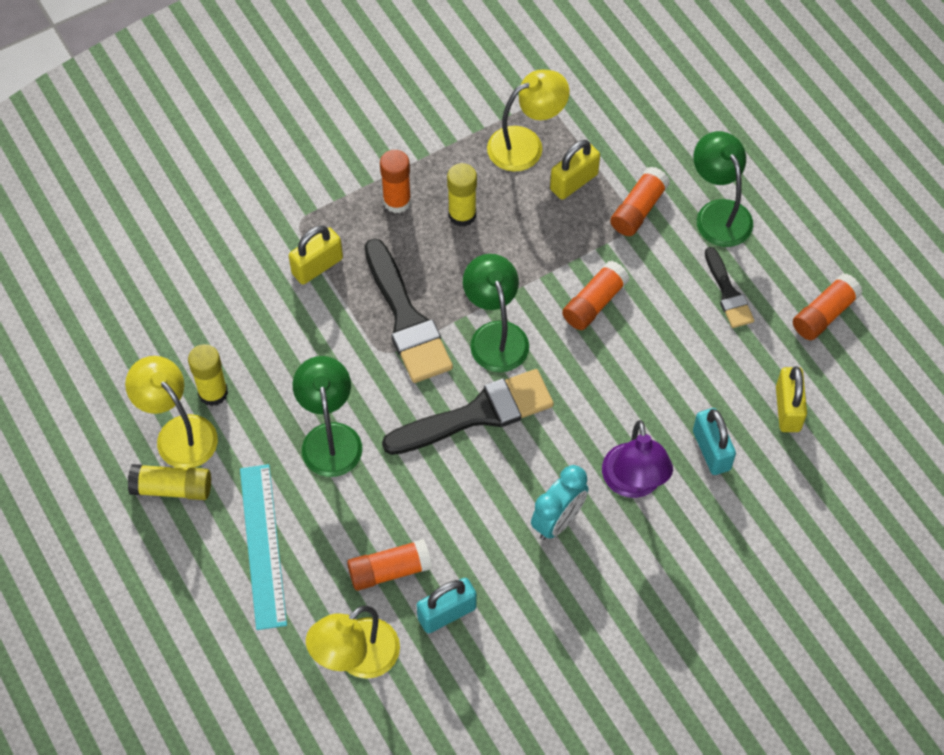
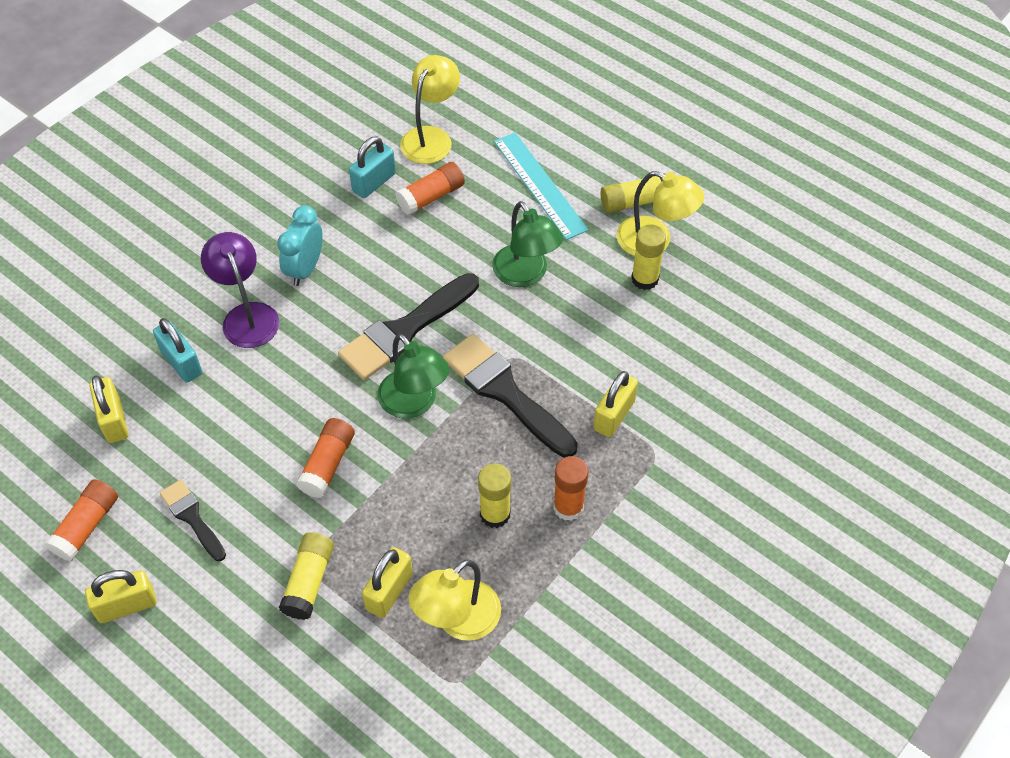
camera: 160 degrees right, 5 degrees down
orange glue stick [610,166,670,236] -> yellow glue stick [279,532,334,620]
green lamp [694,131,753,247] -> none
none -> yellow padlock [85,570,157,623]

